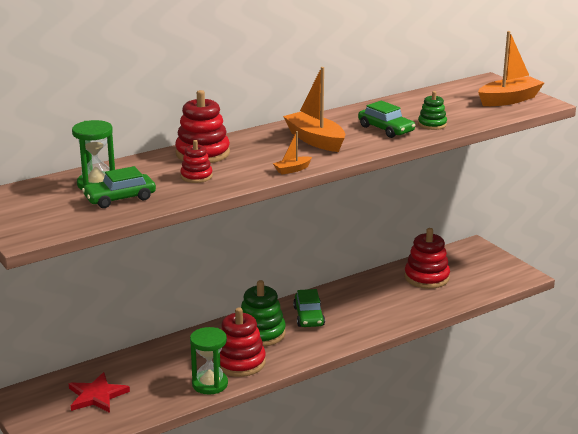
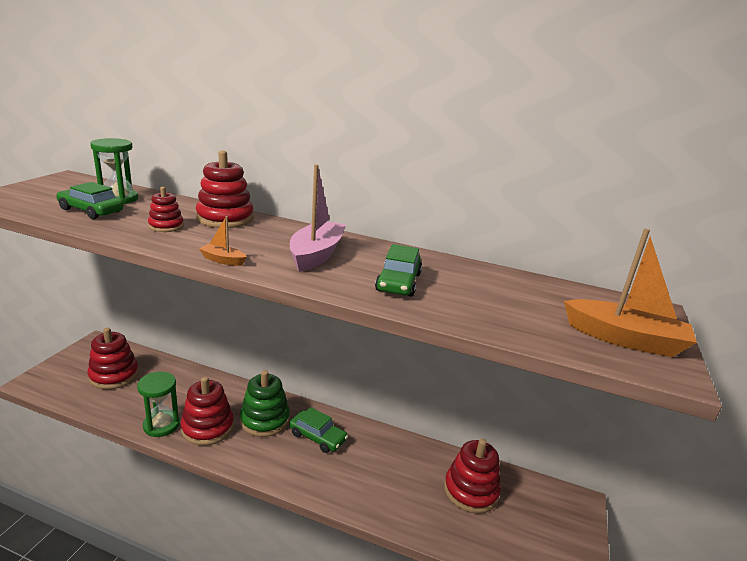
camera: 50 degrees right, 0 degrees up
red star [68,372,130,413] -> red stacking toy [87,328,139,390]
orange boat [283,67,345,152] -> pink boat [290,164,346,272]
green car [293,289,325,327] -> green car turned 105 degrees counterclockwise [289,407,348,453]
green stacking toy [418,91,447,130] -> none

